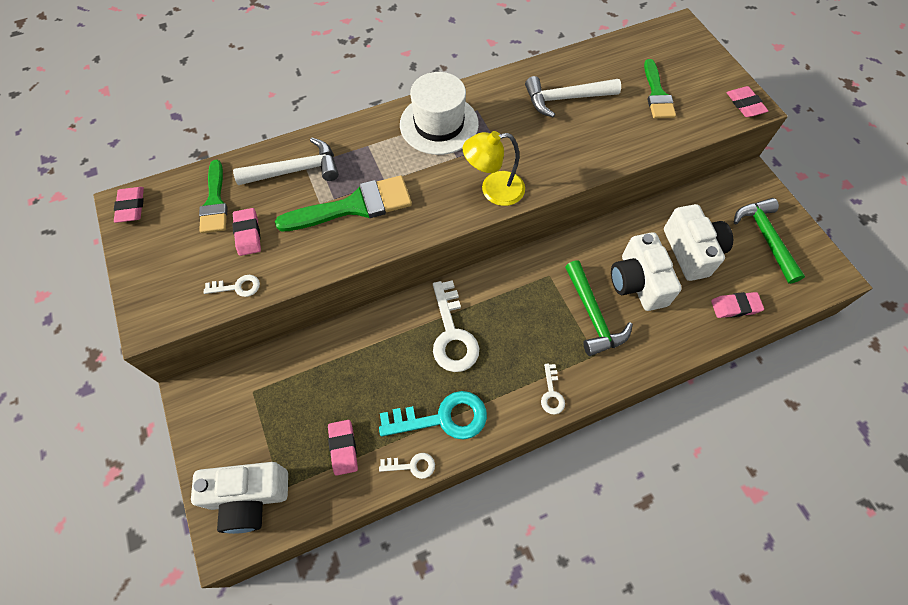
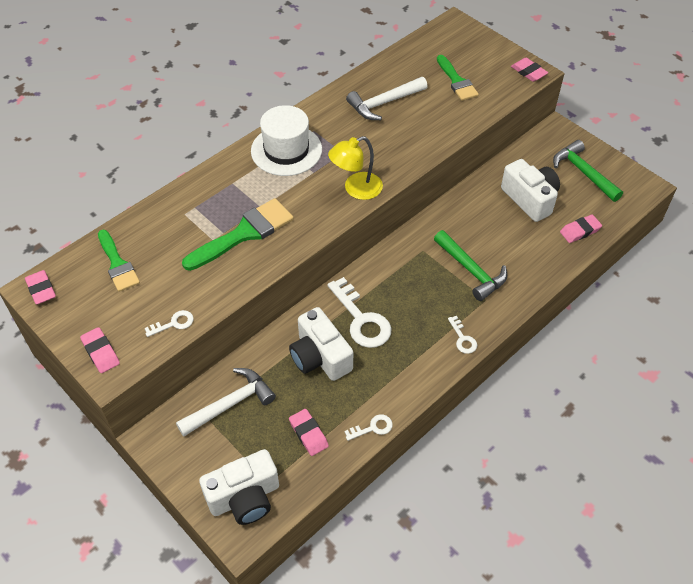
camera: 20 degrees left, 10 degrees down
pink eraser [232,208,261,256] -> pink eraser moved to [80,327,120,373]
white hammer [233,137,339,185] -> white hammer moved to [176,368,276,436]
turquoise key [379,391,487,440] -> none
white camera [611,232,682,311] -> white camera moved to [289,307,353,381]

